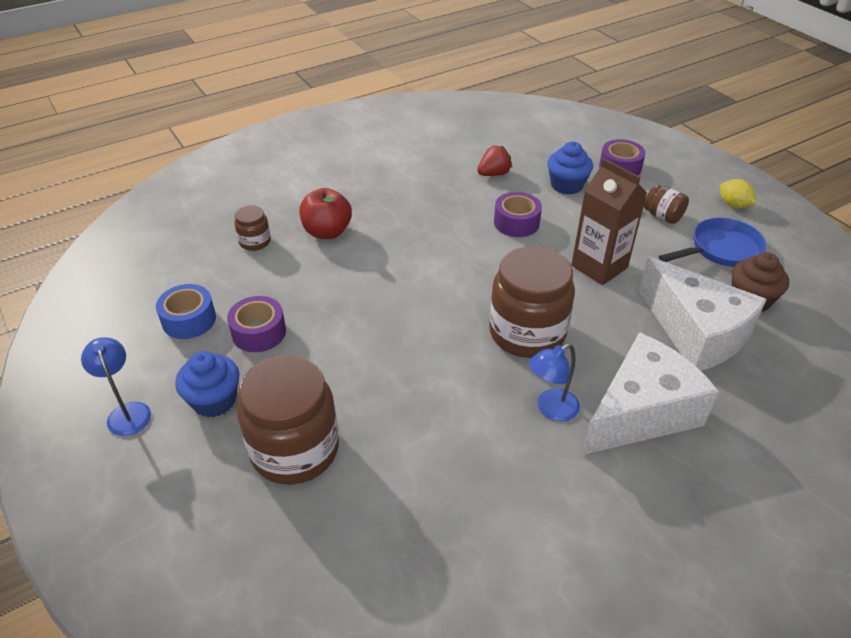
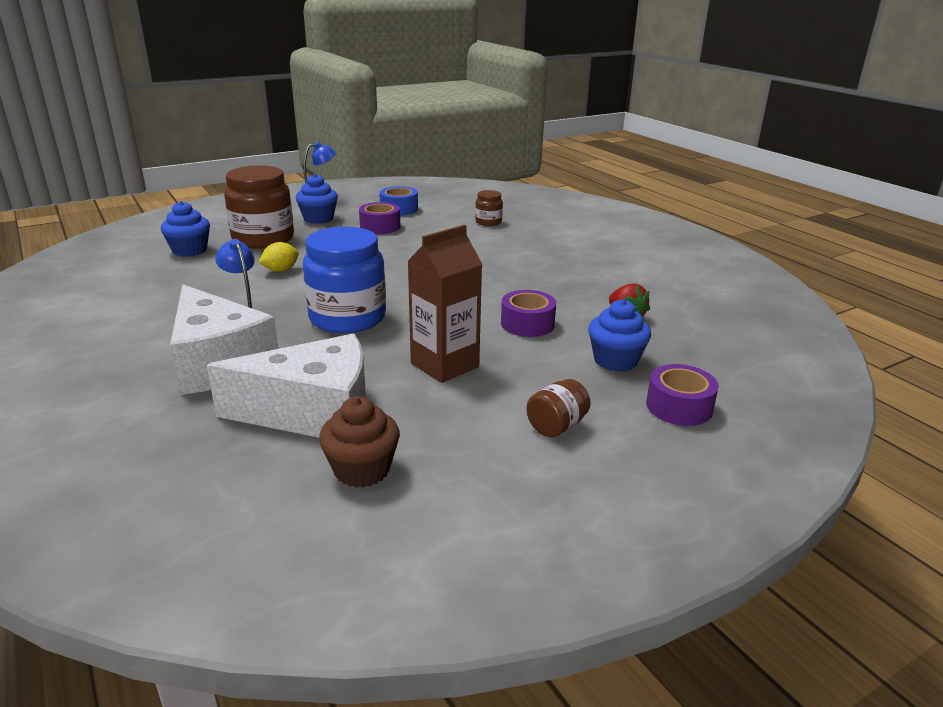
camera: 90 degrees right, 15 degrees down
red apple [299,188,352,239] -> none
brown jar [489,246,575,358] -> blue jar [303,226,386,333]
white cheese [639,257,767,371] -> white cheese turned 150 degrees counterclockwise [207,334,366,438]
blue pan [659,218,766,267] -> none
yellow lemon [720,179,756,208] -> yellow lemon moved to [259,242,299,272]
none -> blue cupcake [161,201,210,257]

